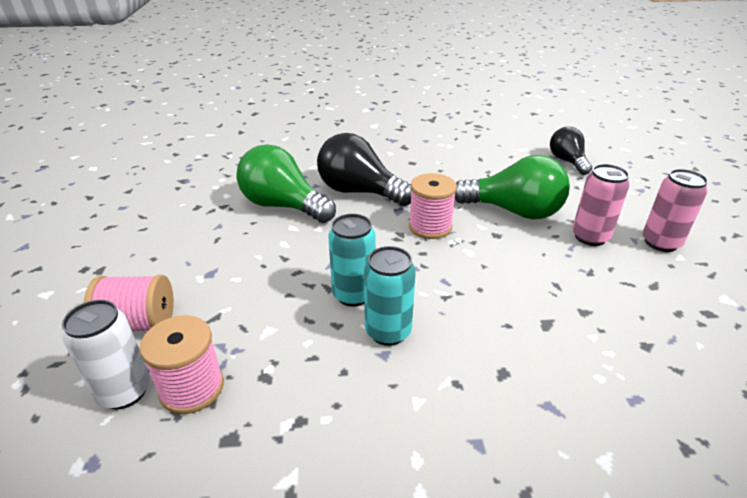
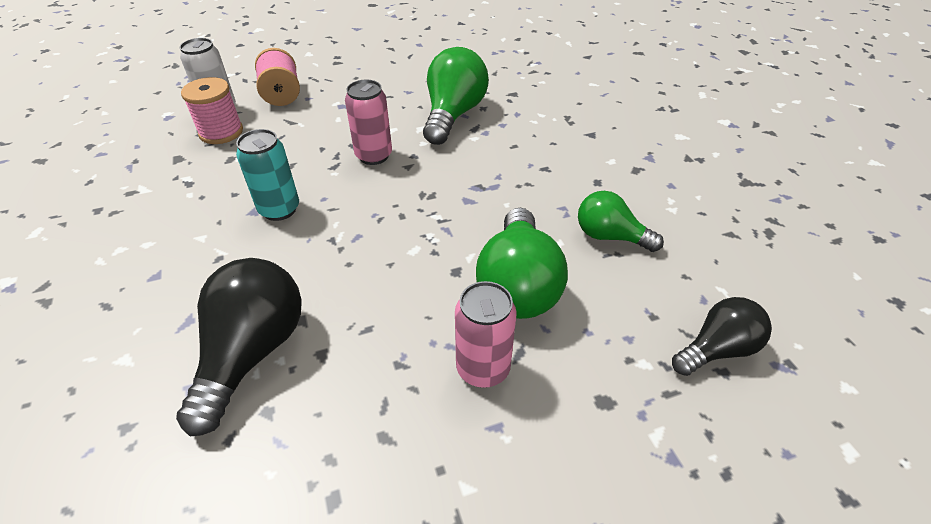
camera: 75 degrees right, 10 degrees up
black light bulb [317,133,412,206] -> black light bulb moved to [176,258,302,437]
turquoise can [328,214,376,307] -> none
pink spool [409,173,457,239] -> none
pink can [643,169,708,252] -> pink can moved to [345,80,392,165]
none -> green light bulb [578,191,664,252]

